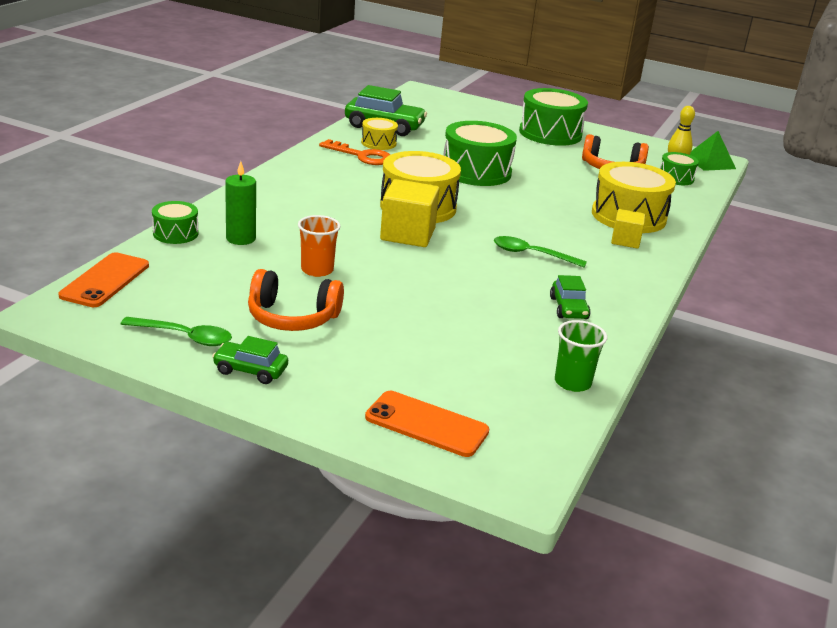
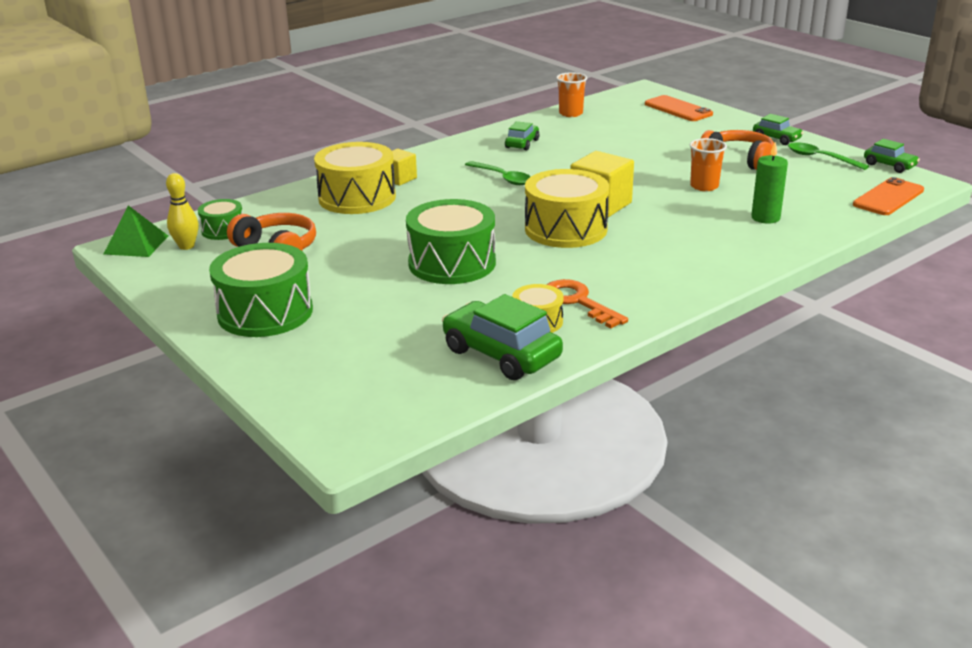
camera: 150 degrees left, 0 degrees up
green drum [152,201,199,244] -> none
green cup [555,320,607,392] -> orange cup [556,72,587,117]
none -> green car [864,139,920,173]

